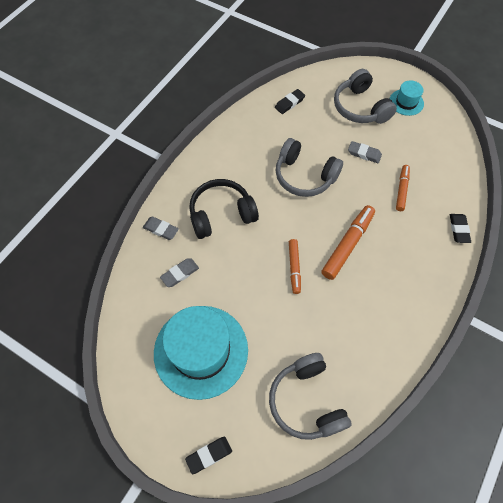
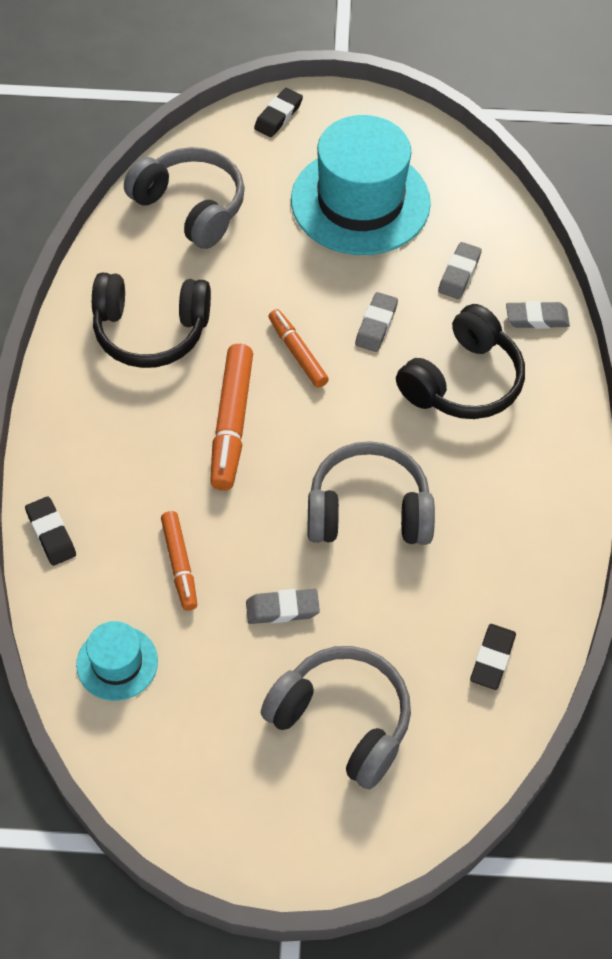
camera: 150 degrees right, 5 degrees down
turquoise hat [390,80,424,116] -> turquoise hat moved to [76,621,158,701]
none -> black headphones [92,272,211,368]
none -> grey eraser [355,292,398,352]

